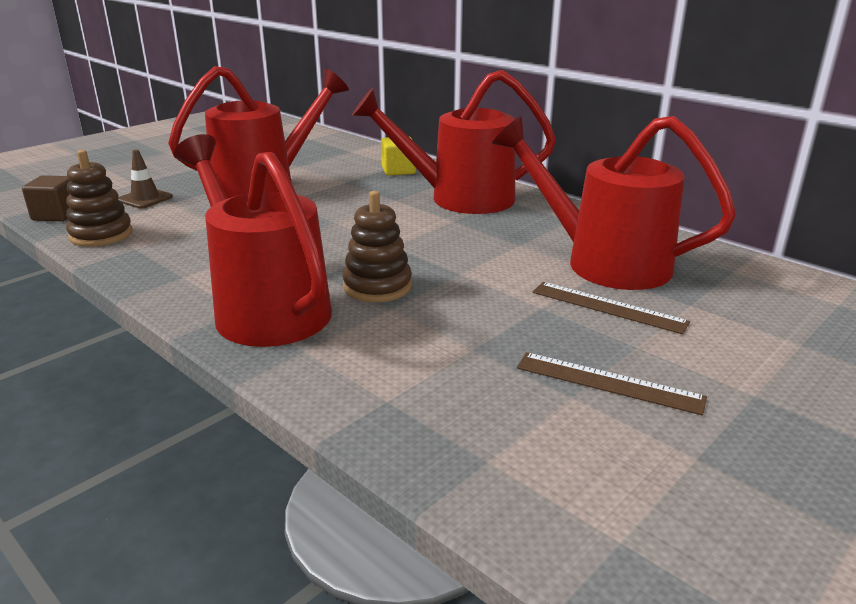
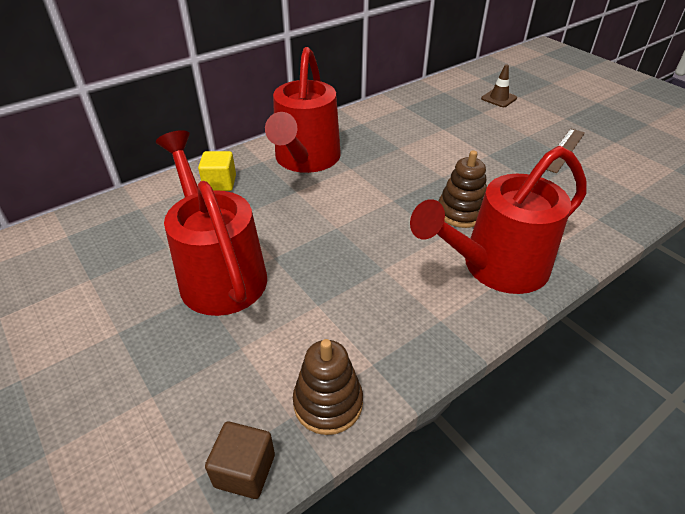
camera: 80 degrees left, 15 degrees up
brown traffic cone [118,150,173,209] -> brown traffic cone moved to [481,65,517,107]
red watering can [492,116,736,290] -> none
brown ruler [533,282,690,334] -> none

